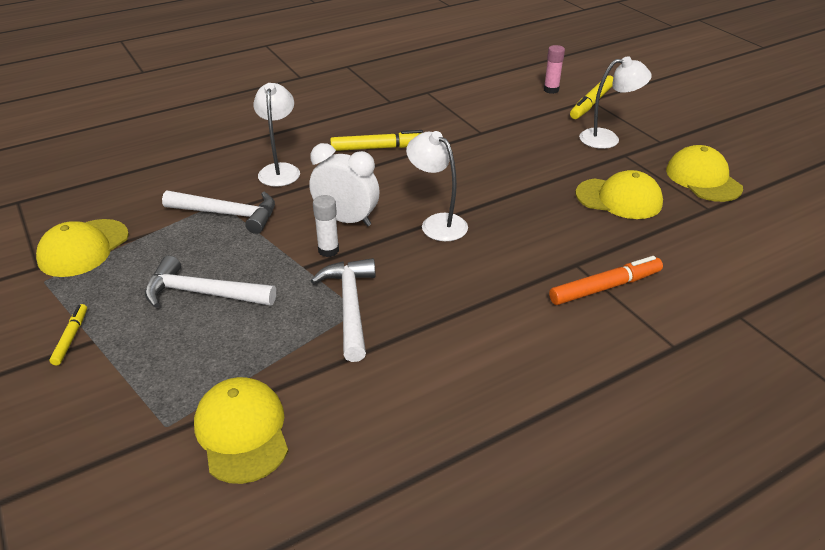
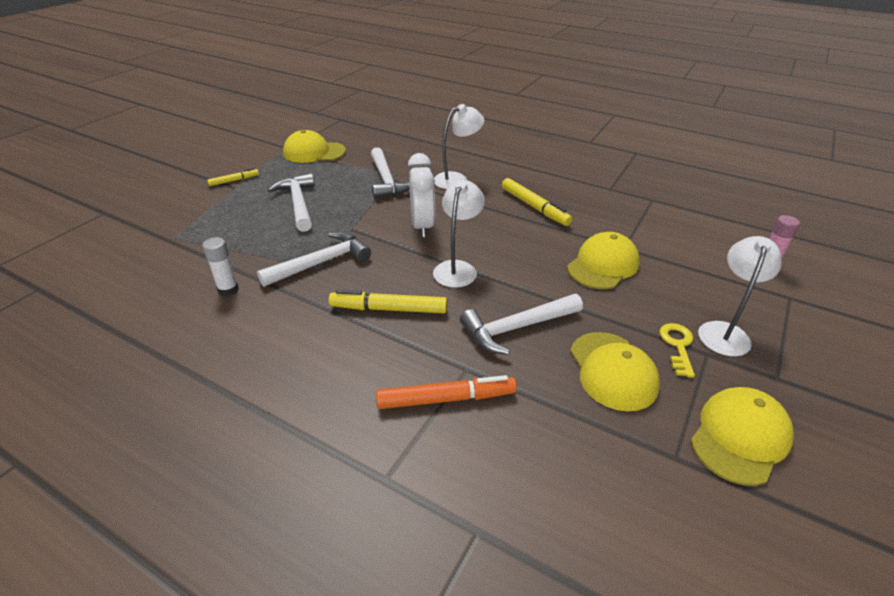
camera: 60 degrees right, 0 degrees up
yellow cap [194,377,288,484] -> yellow cap moved to [567,232,640,289]
white glue stick [313,195,339,257] -> white glue stick moved to [202,237,239,296]
orange marker [549,256,663,305] -> orange marker turned 45 degrees counterclockwise [376,375,517,409]
yellow marker [570,76,613,119] -> yellow marker moved to [329,290,447,313]
white lamp [579,56,652,149] -> white lamp turned 120 degrees counterclockwise [698,236,782,356]
none -> white hammer [460,294,583,355]
none -> yellow key [659,323,695,378]

